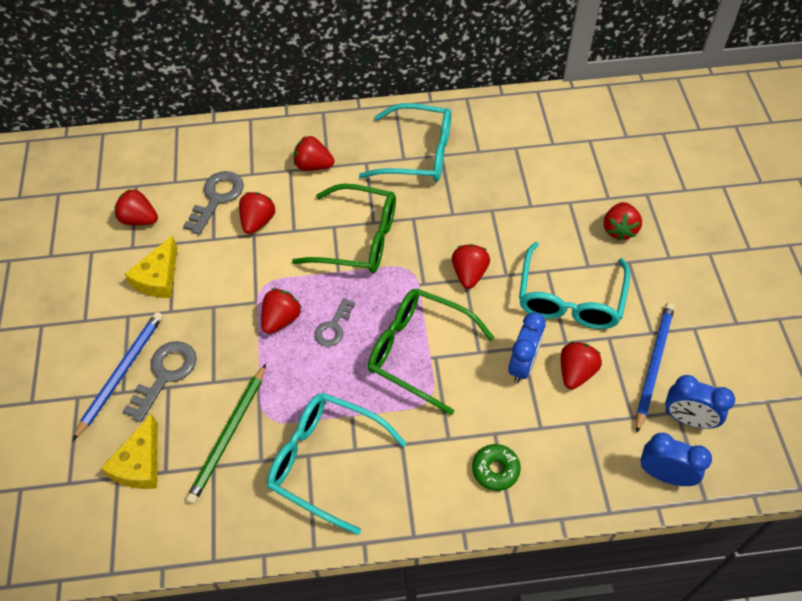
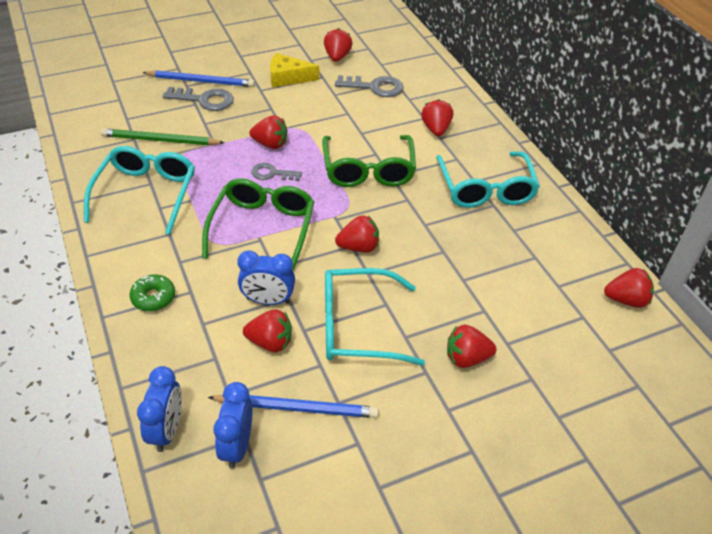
camera: 70 degrees right, 10 degrees down
yellow cheese [101,414,158,489] -> none
red strawberry [239,192,275,234] -> red strawberry moved to [604,268,654,308]

